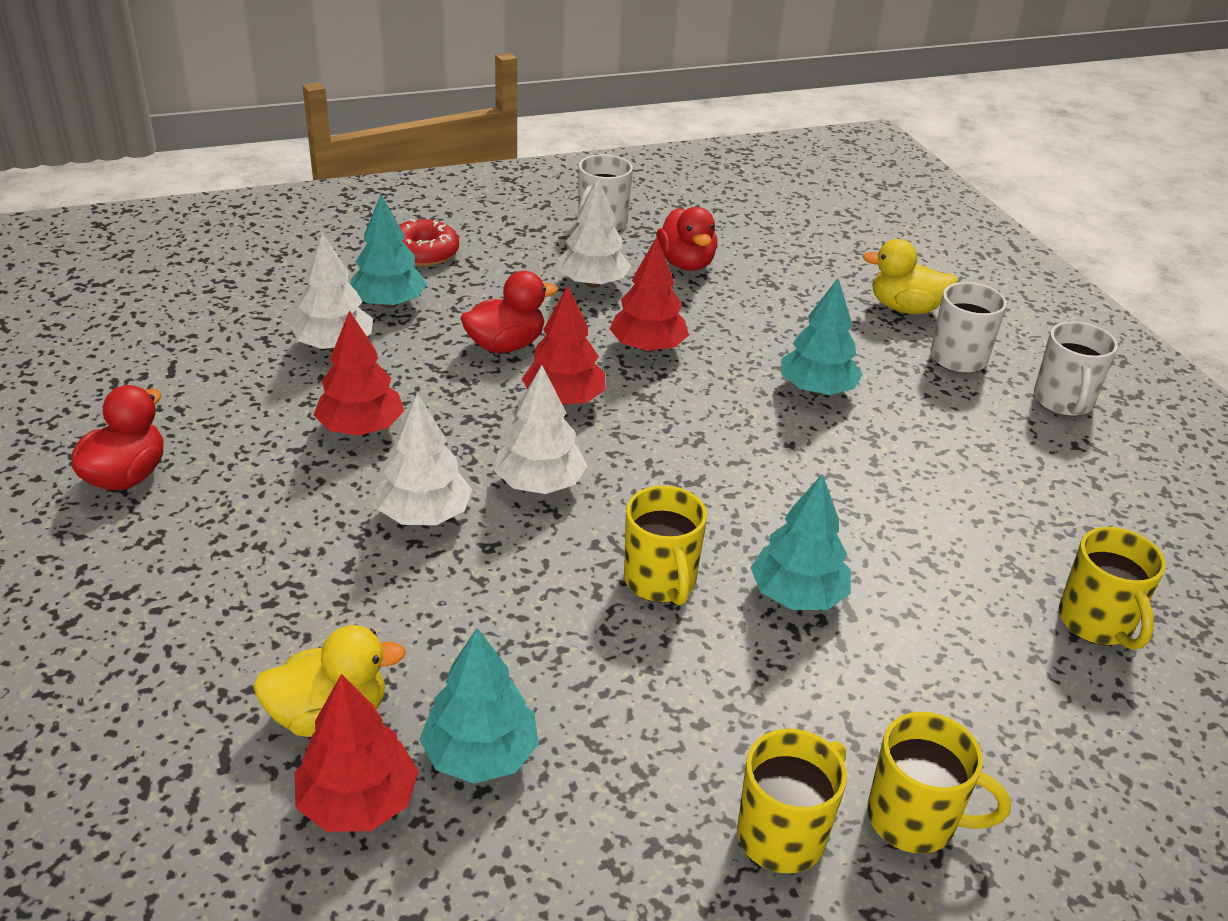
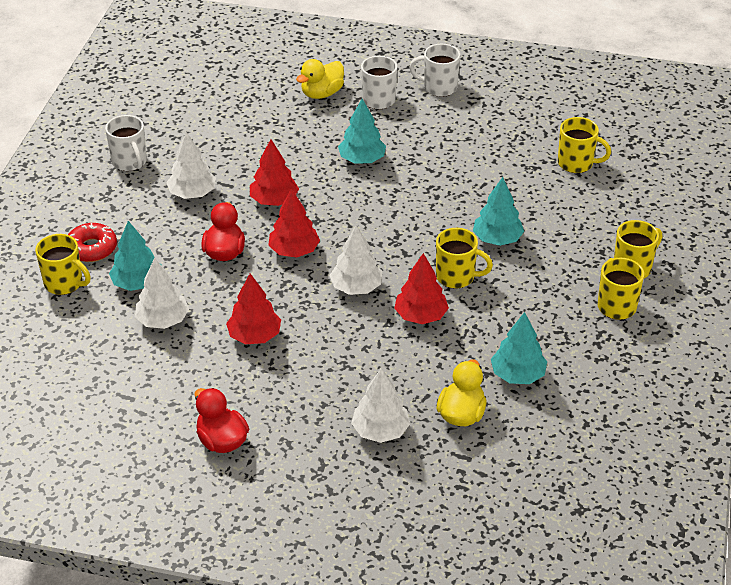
camera: 55 degrees left, 5 degrees up
red tree [294,674,419,832] -> red tree moved to [394,253,449,324]
white tree [376,394,472,525] -> white tree moved to [351,368,410,443]
red duck [656,207,717,271] -> none
white mug [1034,321,1118,416] -> white mug turned 150 degrees clockwise [409,44,460,97]
none -> yellow mug [35,234,91,295]

